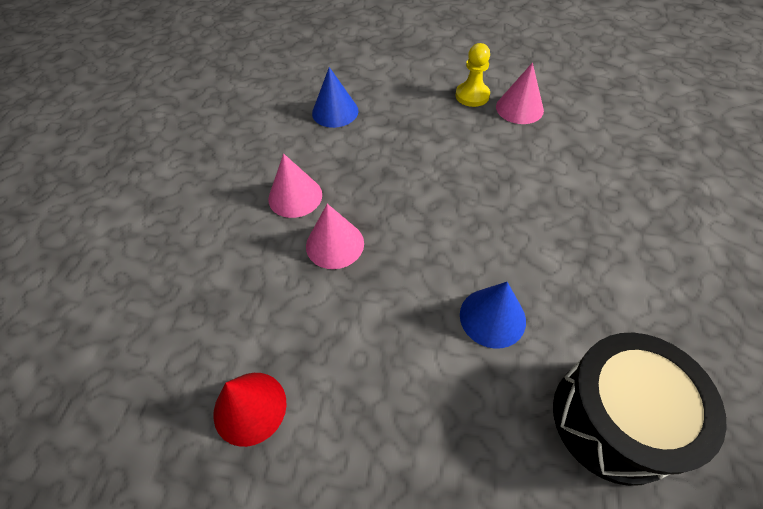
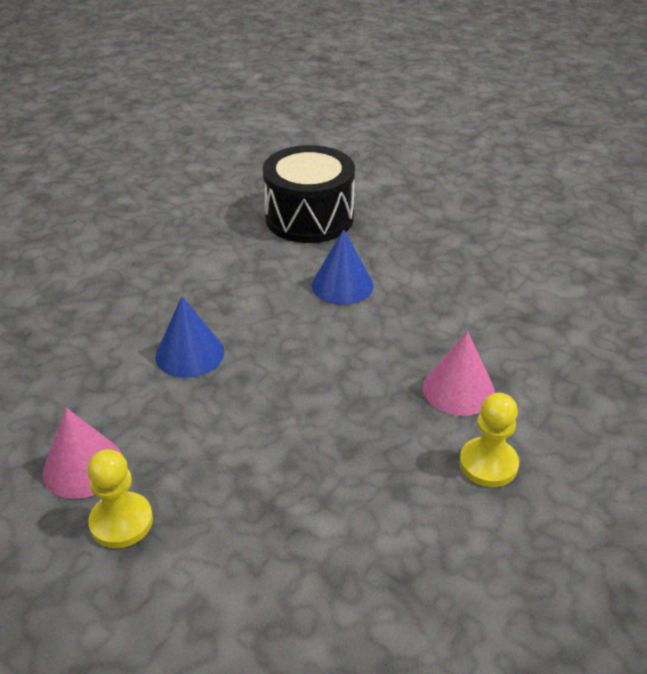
camera: 155 degrees left, 15 degrees down
red cone [213,373,287,447] -> none
pink cone [268,154,322,218] -> yellow pawn [459,393,519,487]
blue cone [312,67,358,128] -> blue cone moved to [155,296,224,378]

